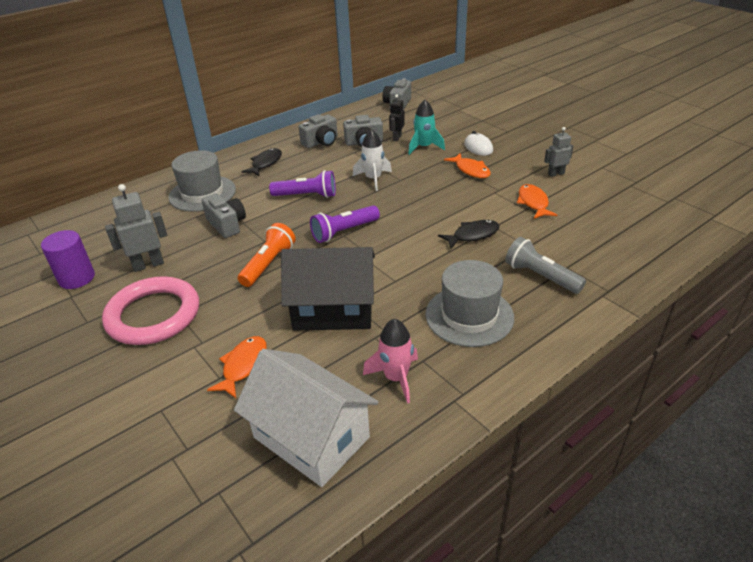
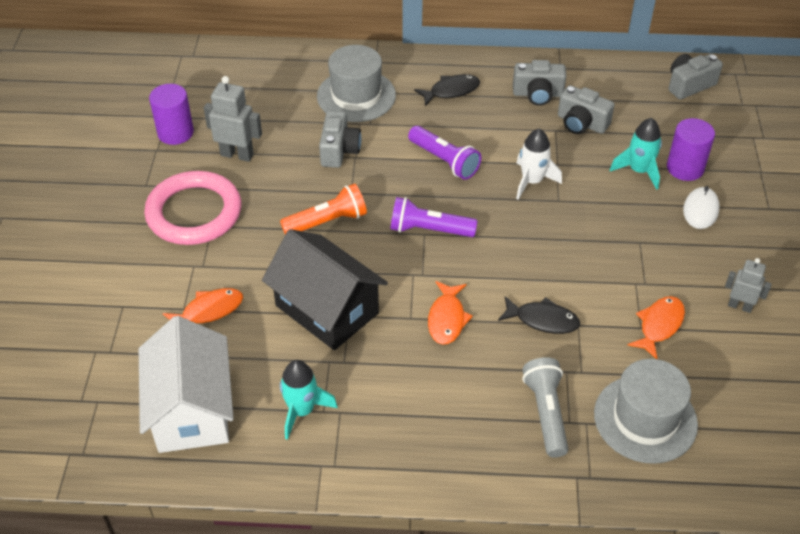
camera: 40 degrees right, 10 degrees up
pink rocket [363,319,418,403] -> turquoise rocket [280,360,338,440]
black robot [389,94,405,141] -> none
grey hat [425,260,514,347] -> grey hat moved to [594,359,698,464]
orange fish [444,153,491,178] -> orange fish moved to [428,281,473,345]
none -> purple cylinder [667,118,715,181]

